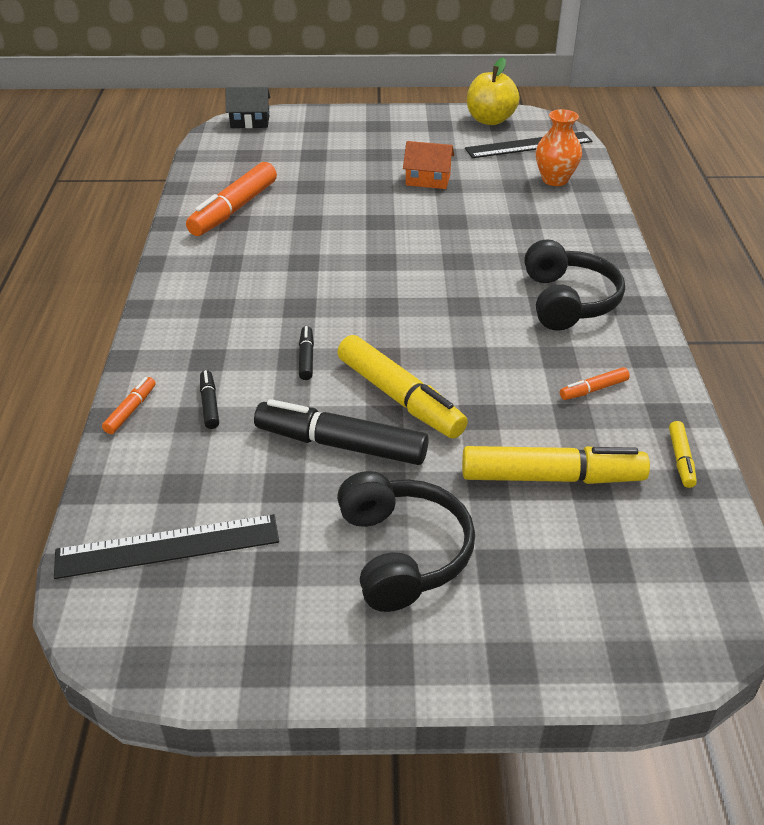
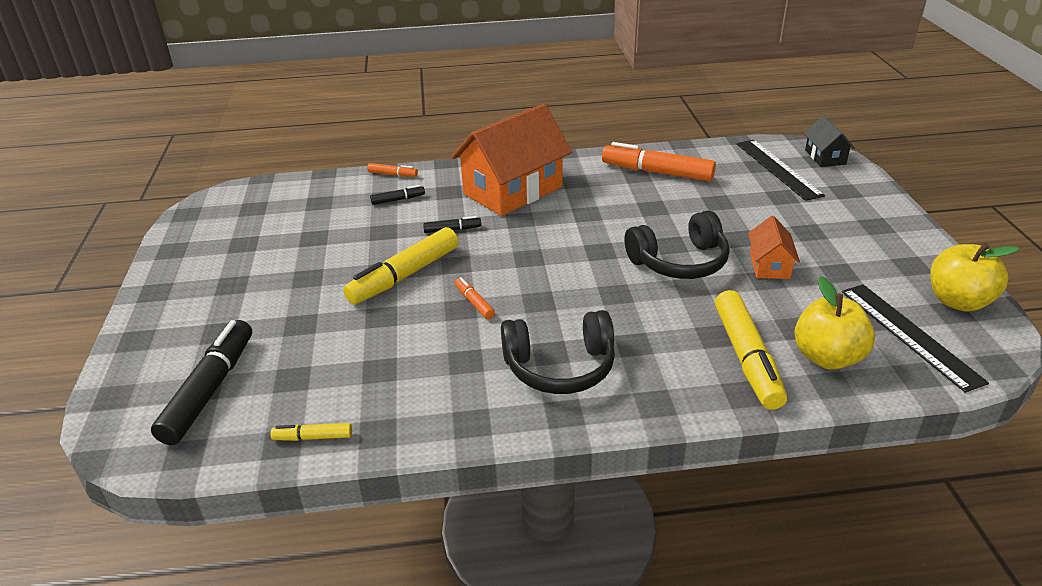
camera: 85 degrees right, 5 degrees down
black ruler [54,514,279,579] -> black ruler moved to [736,140,825,201]
black marker [254,399,429,465] -> black marker moved to [151,320,252,445]
black headphones [337,471,475,612] -> black headphones moved to [625,210,730,279]
yellow marker [462,446,650,484] -> yellow marker moved to [715,290,787,410]
orange vase [536,109,582,186] -> yellow apple [794,276,875,370]
orange marker [560,367,630,400] -> orange marker moved to [455,277,495,319]
none -> orange house [451,104,572,216]

